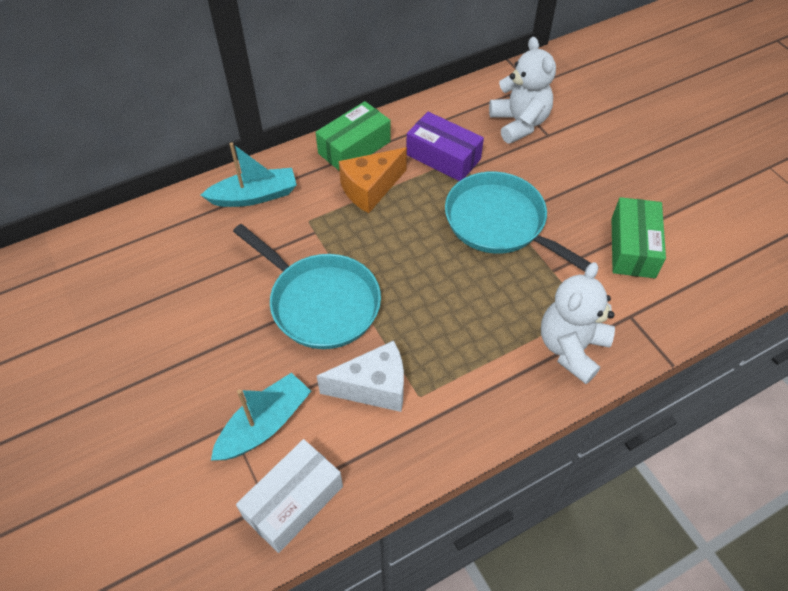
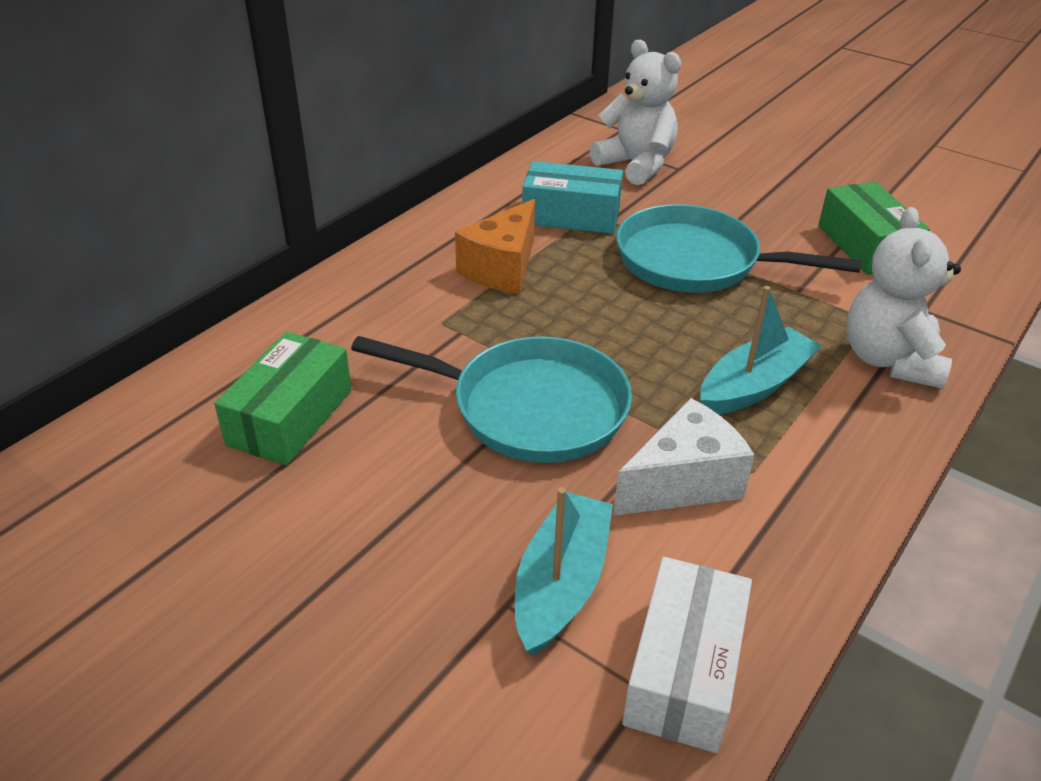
camera: 25 degrees left, 15 degrees down
turquoise boat [201,142,297,207] -> turquoise boat moved to [700,286,821,415]
green box [316,101,391,170] -> green box moved to [214,332,352,466]
purple box [406,112,484,181] -> turquoise box [522,161,623,234]

